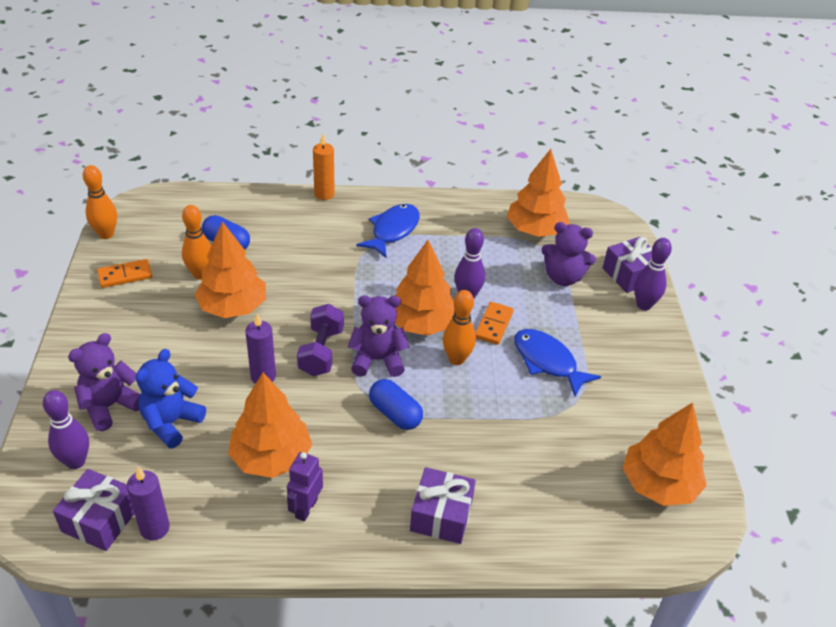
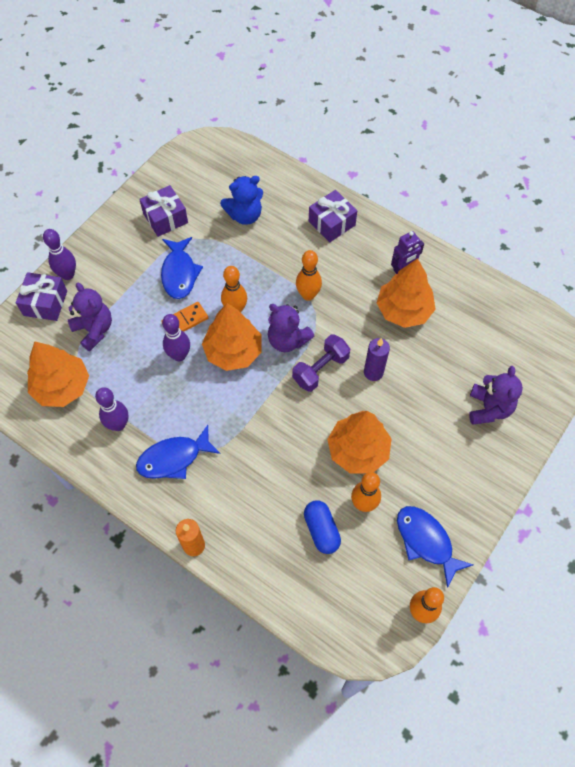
camera: 140 degrees left, 20 degrees up
purple bowling pin [43,390,89,469] -> purple bowling pin moved to [95,387,128,431]
purple gift [53,469,134,551] -> purple gift moved to [139,185,188,237]
purple teddy bear [68,333,141,431] -> purple teddy bear turned 75 degrees counterclockwise [469,366,523,425]
orange domino [97,259,152,288] -> blue fish [397,506,474,588]
purple candle [127,467,170,541] -> none
blue teddy bear [135,349,206,448] -> blue teddy bear moved to [220,176,263,225]
blue capsule [369,379,423,430] -> orange bowling pin [296,250,322,301]
orange tree [623,402,707,506] -> none

